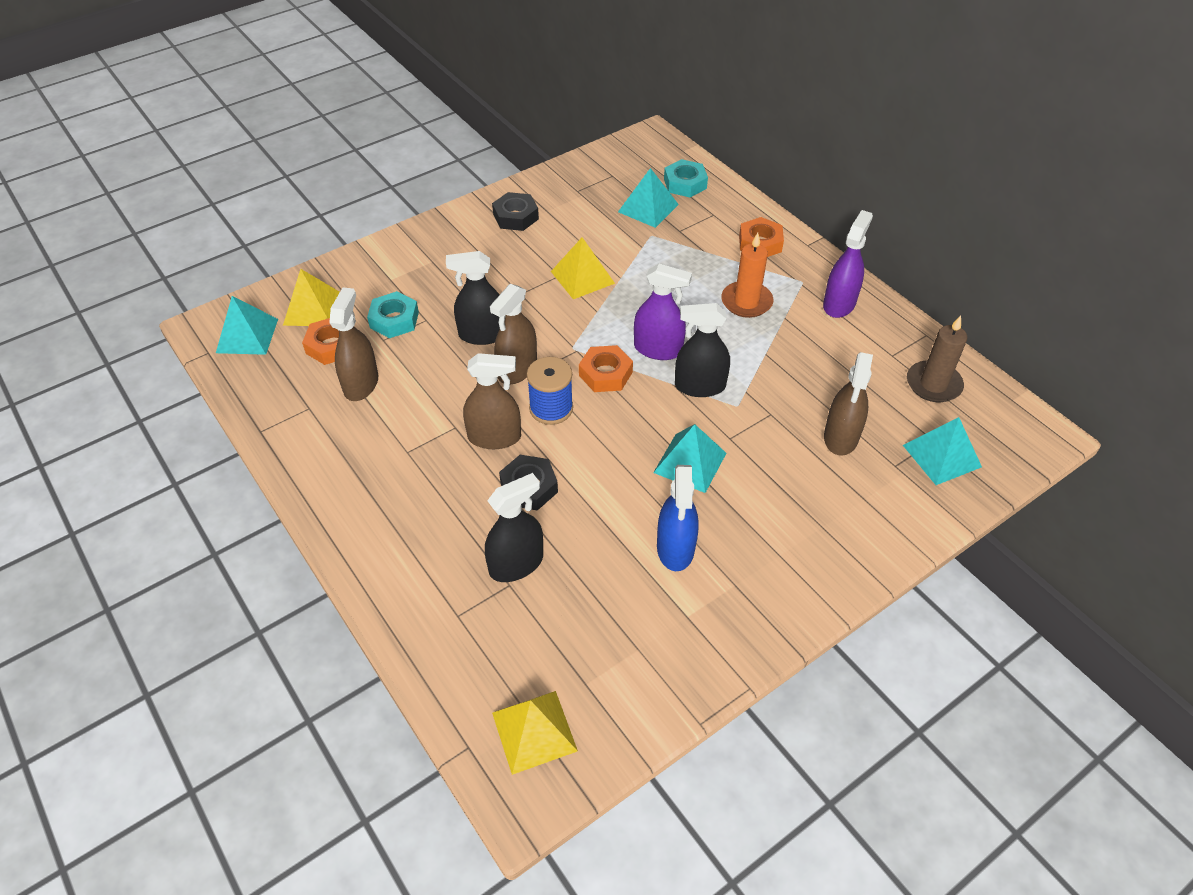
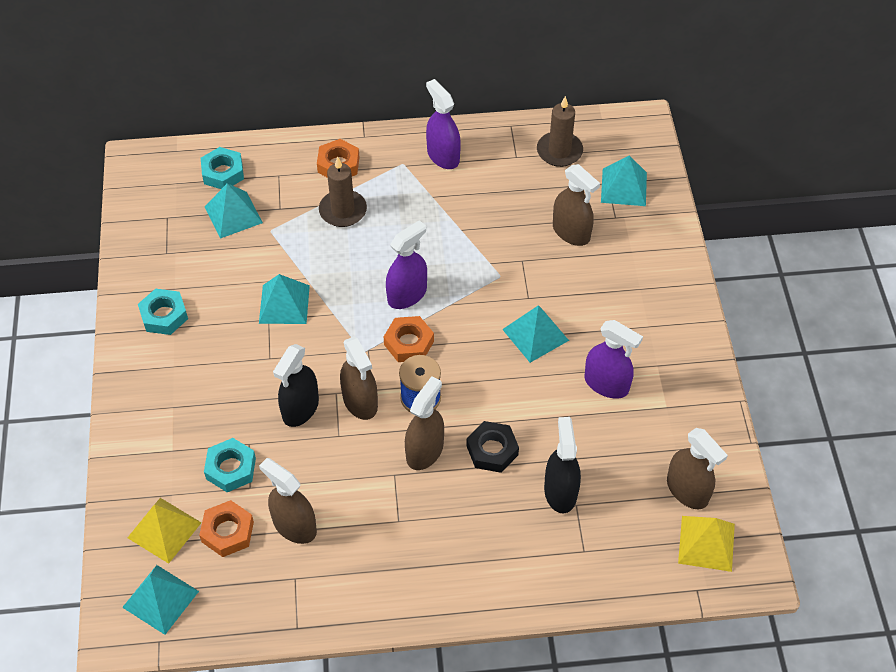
camera: 60 degrees left, 5 degrees up
black nut [492,192,539,231] -> turquoise nut [138,289,188,335]
yellow pyramid [551,237,615,299] -> turquoise pyramid [259,274,310,324]
blue spray bottle [657,465,699,571] -> purple spray bottle [585,320,643,399]
black spray bottle [675,303,730,397] -> none
orange candle [721,233,773,318] -> none
none -> brown candle [319,157,367,227]
none -> brown spray bottle [667,428,728,509]

